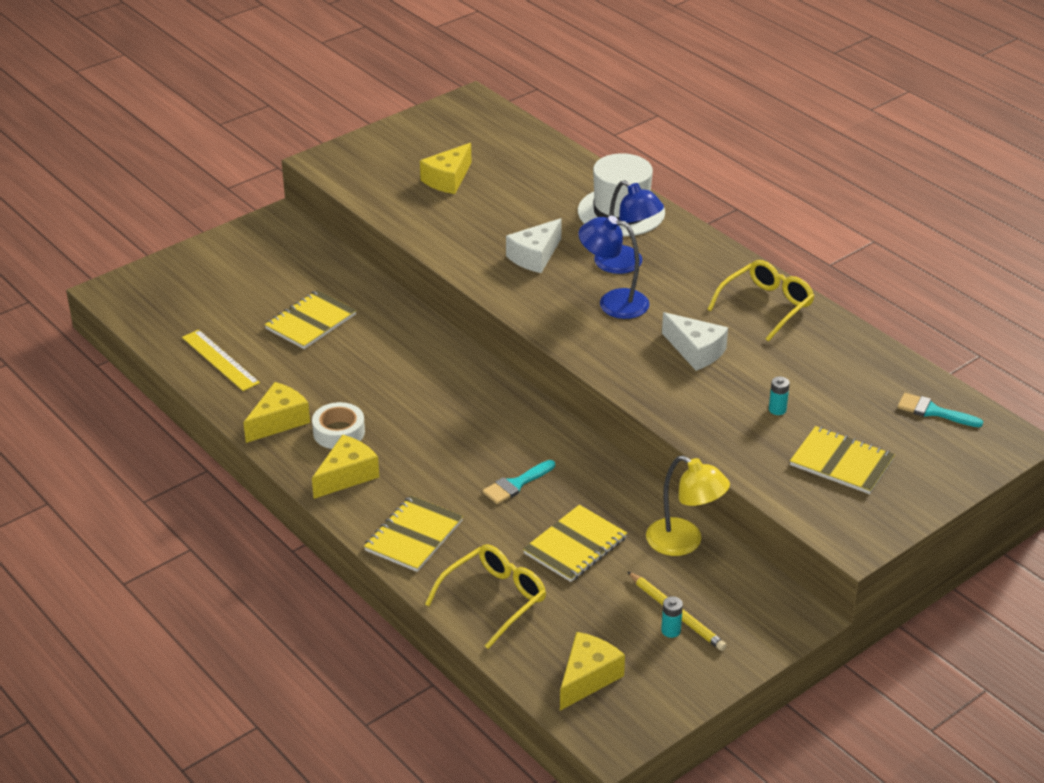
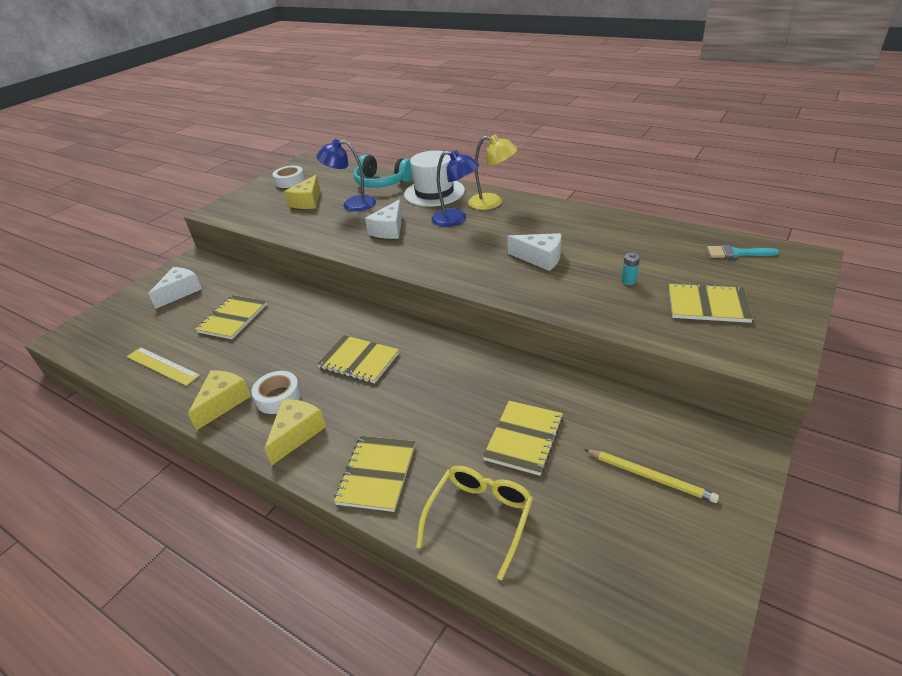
camera: 15 degrees left, 0 degrees up
turquoise brush [482,460,555,504] -> none
yellow cheese [560,632,625,711] -> none
blue lamp [579,216,650,319] -> blue lamp moved to [316,139,376,211]
yellow lamp [646,456,730,556] -> yellow lamp moved to [468,134,518,210]
turquoise battery [661,596,683,638] -> none
yellow glasses [707,260,814,342] -> none
none -> white cheese [148,267,202,309]
none -> white tape [272,166,305,188]
none -> yellow notebook [317,335,399,384]
none -> turquoise headphones [353,155,413,188]

